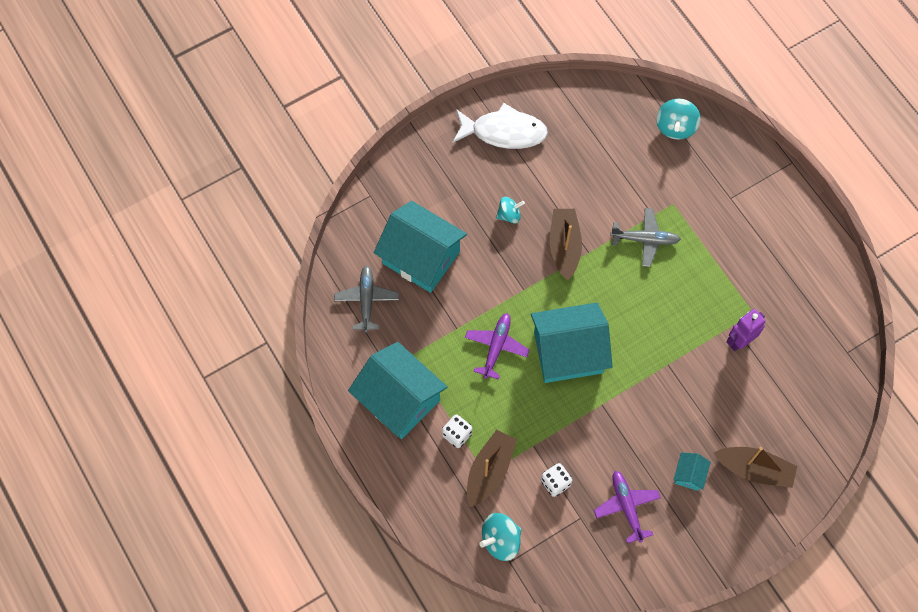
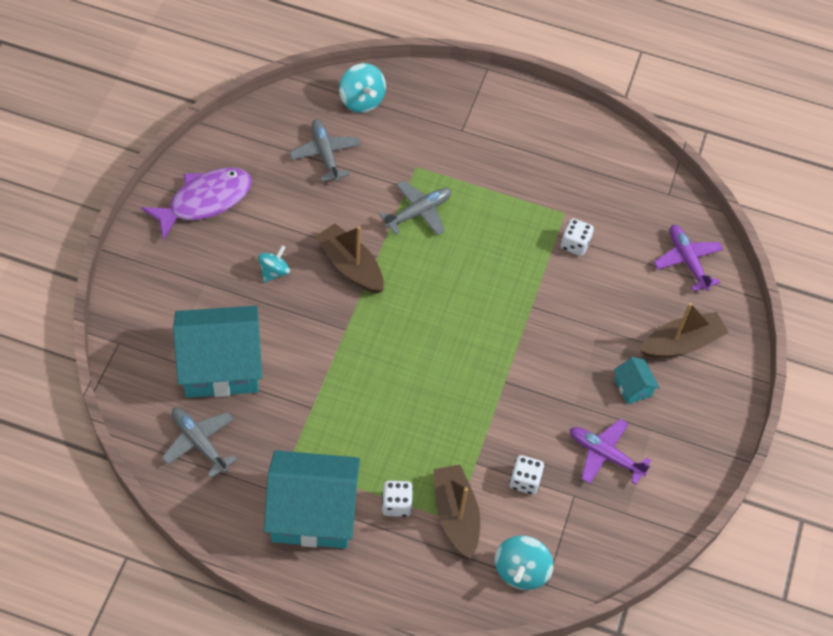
camera: 45 degrees left, 10 degrees down
white fish [453,103,548,149] -> purple fish [141,168,252,240]
purple plane [465,313,529,380] -> purple plane moved to [654,225,723,291]
turquoise house [531,302,613,383] -> none
purple robot [726,309,765,351] -> white dice [560,218,594,256]
none -> grey plane [289,119,361,182]

